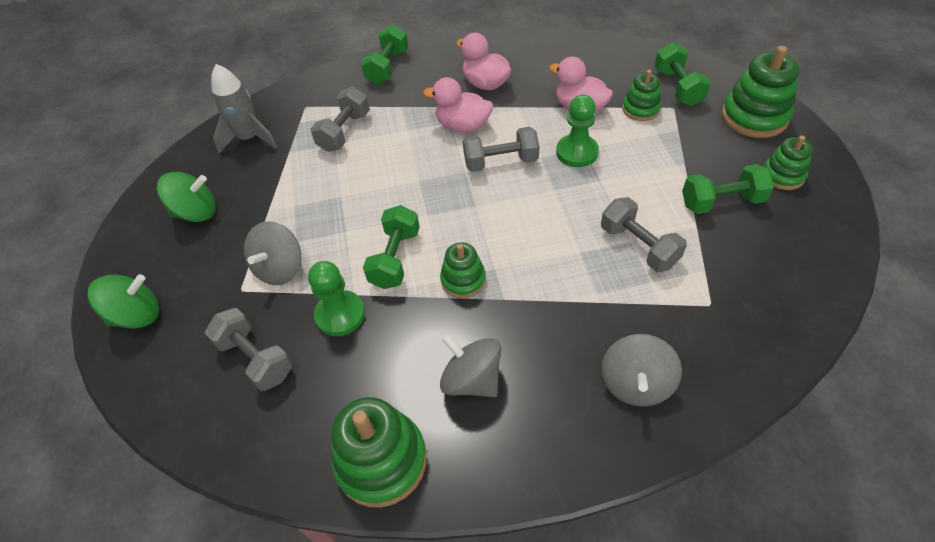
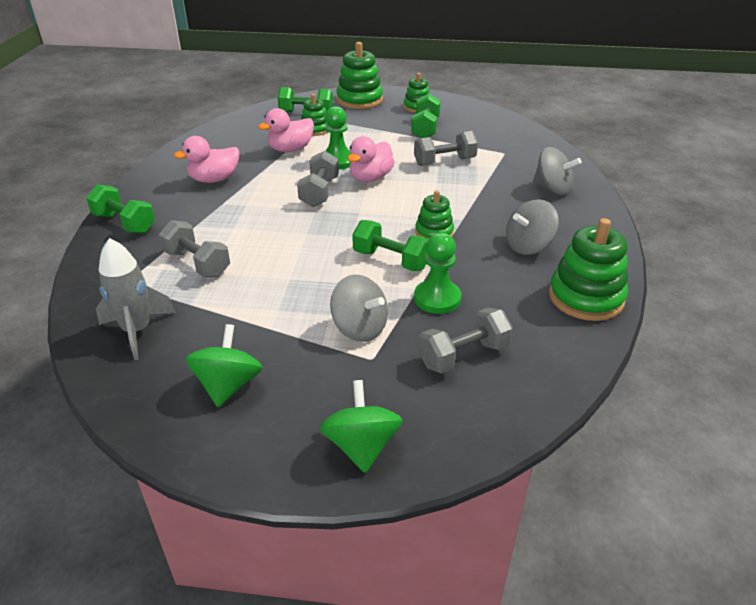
camera: 75 degrees left, 15 degrees down
pink duck [423,77,493,132] -> pink duck moved to [348,136,395,182]

